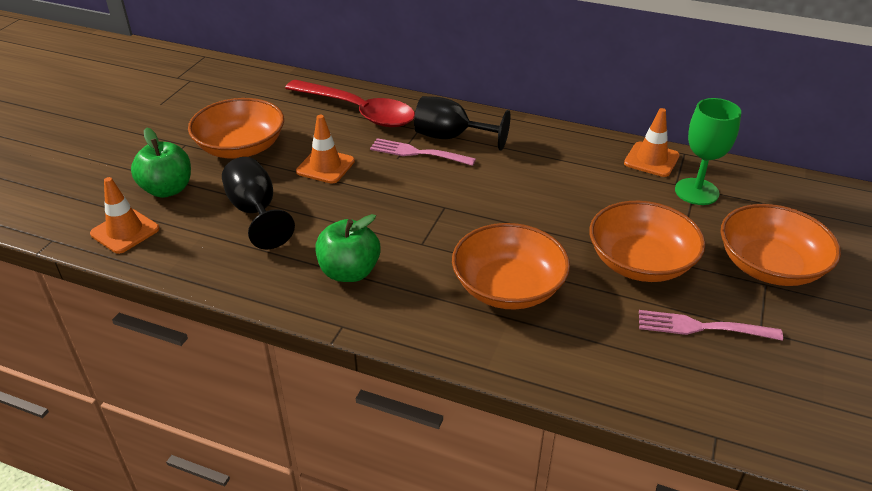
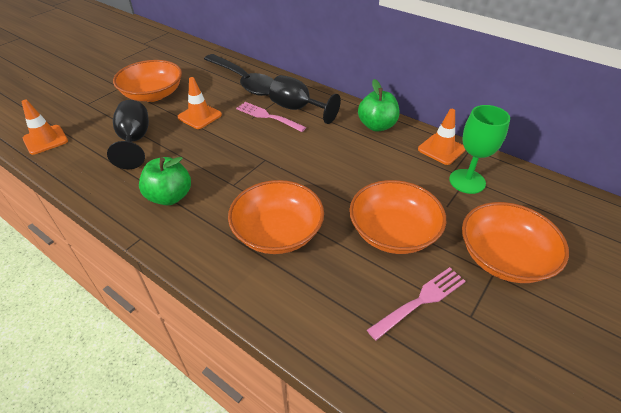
camera: 15 degrees right, 5 degrees up
green apple [131,127,191,198] -> green apple moved to [358,79,400,131]
red spoon [285,80,415,127] -> black spoon [204,54,274,96]
pink fork [639,310,783,341] -> pink fork turned 120 degrees clockwise [367,267,466,340]

